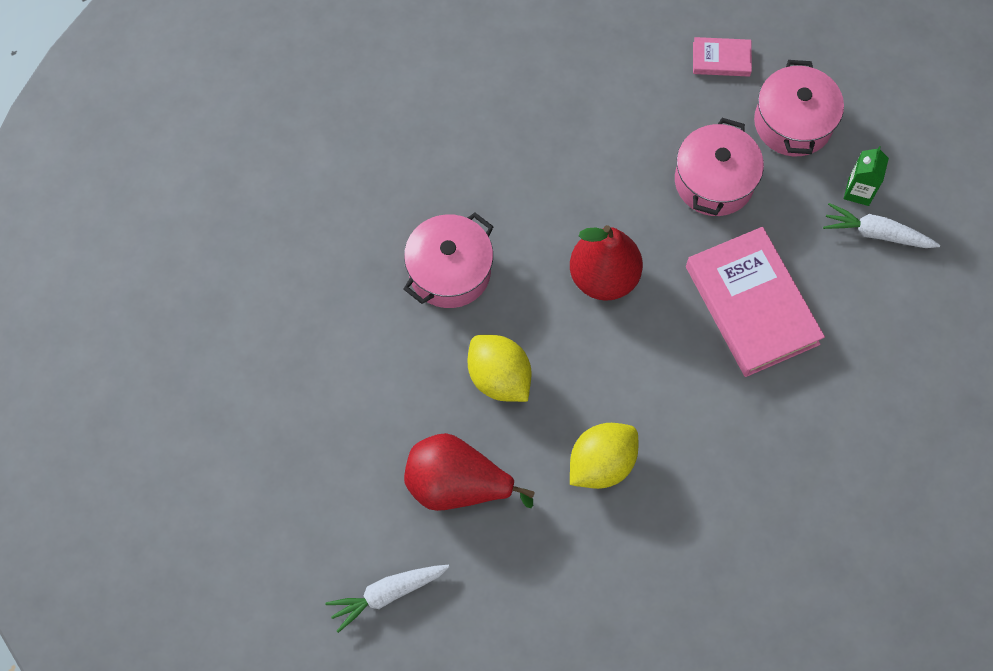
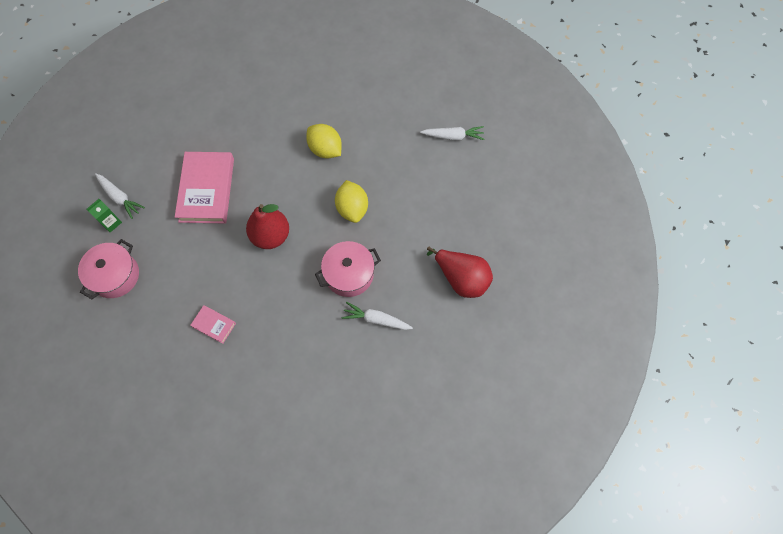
camera: 155 degrees left, 0 degrees up
red pear [404,433,534,511] -> red pear moved to [427,246,493,298]
yellow lemon [570,423,638,489] -> yellow lemon turned 60 degrees clockwise [306,124,342,159]
pink pot [675,118,764,216] -> none
pink book [693,37,752,77] -> pink book moved to [190,305,236,344]
none -> white carrot [342,302,413,330]

